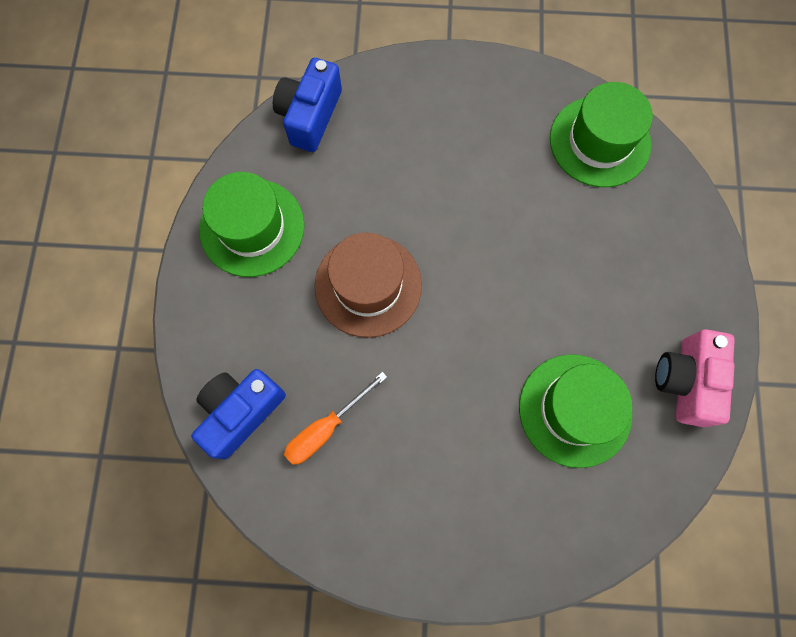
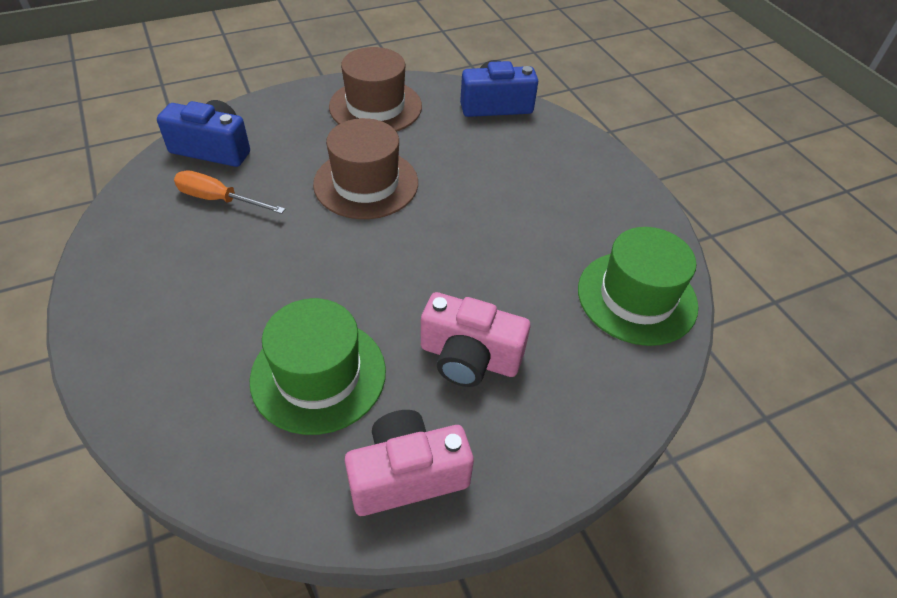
camera: 60 degrees right, 25 degrees down
green hat [199,172,305,277] -> brown hat [329,47,422,132]
none -> pink camera [421,292,530,387]

